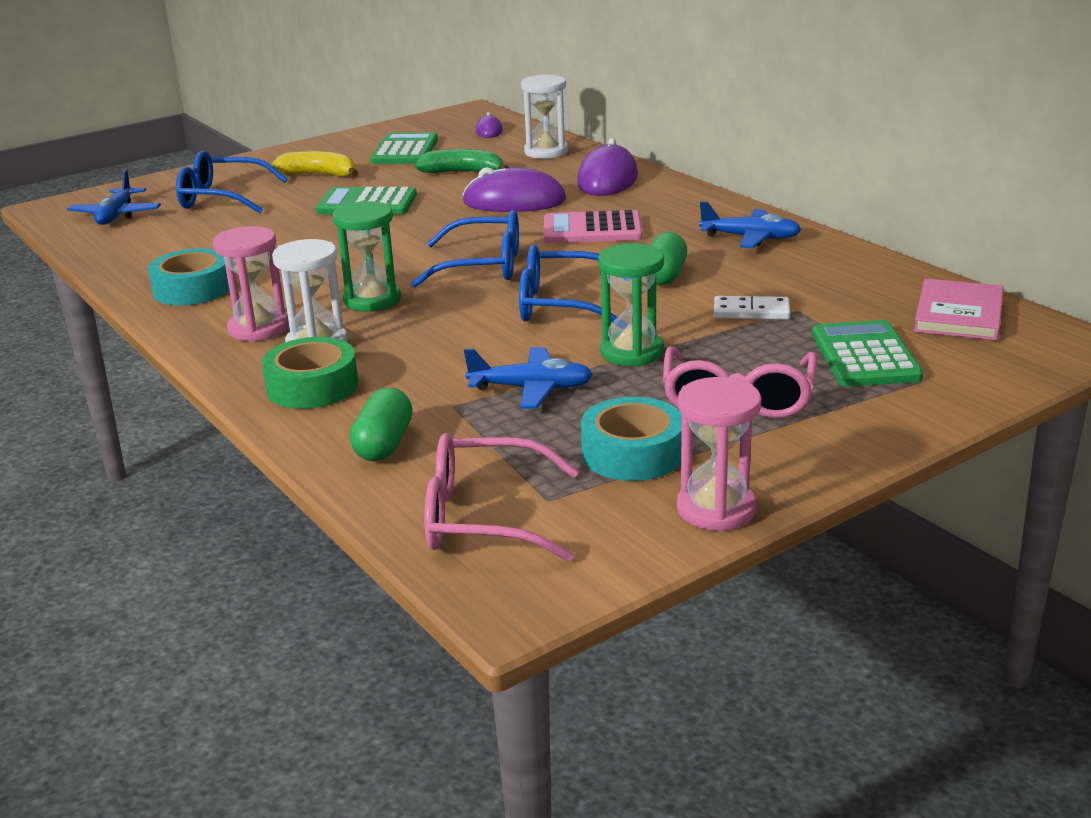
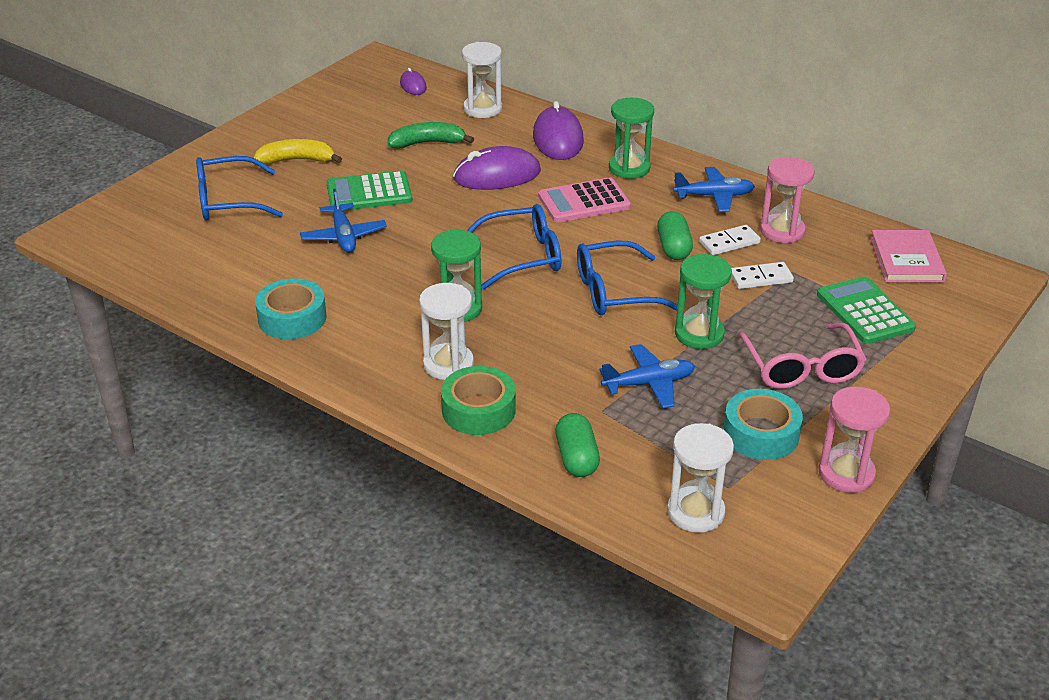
camera: 20 degrees left, 10 degrees up
blue plane [67,170,161,225] -> blue plane moved to [300,189,387,253]
pink hourglass [213,226,288,342] -> pink hourglass moved to [760,157,815,243]
green calculator [370,132,438,164] -> none
pink glasses [424,433,579,562] -> white hourglass [667,423,734,533]
none -> green hourglass [609,98,654,179]
none -> white domino [699,225,761,255]

